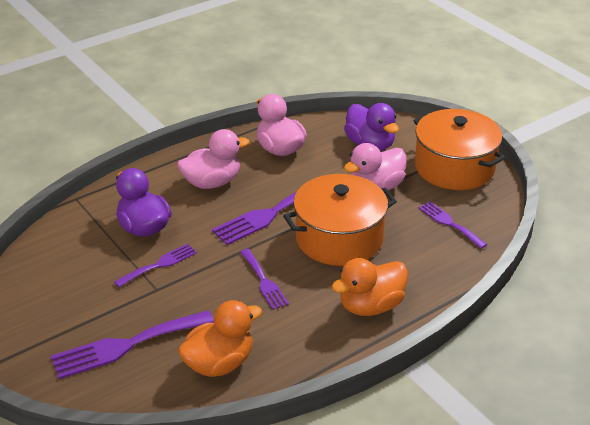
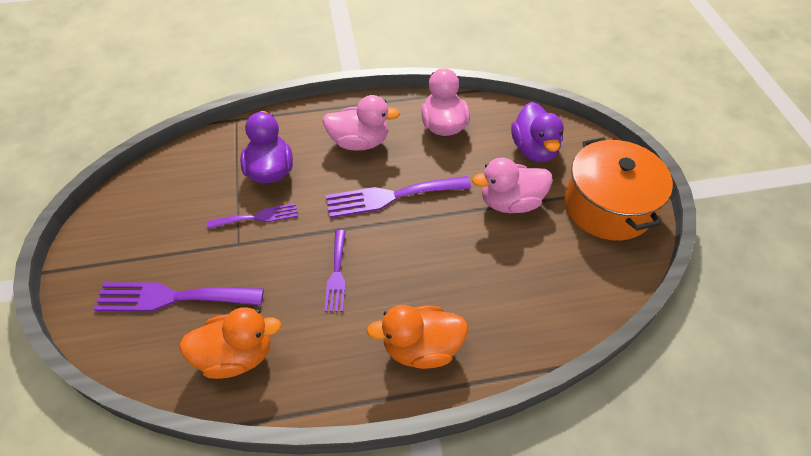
camera: 25 degrees right, 15 degrees up
orange pot [283,174,397,266] -> none
purple fork [418,201,488,249] -> none

